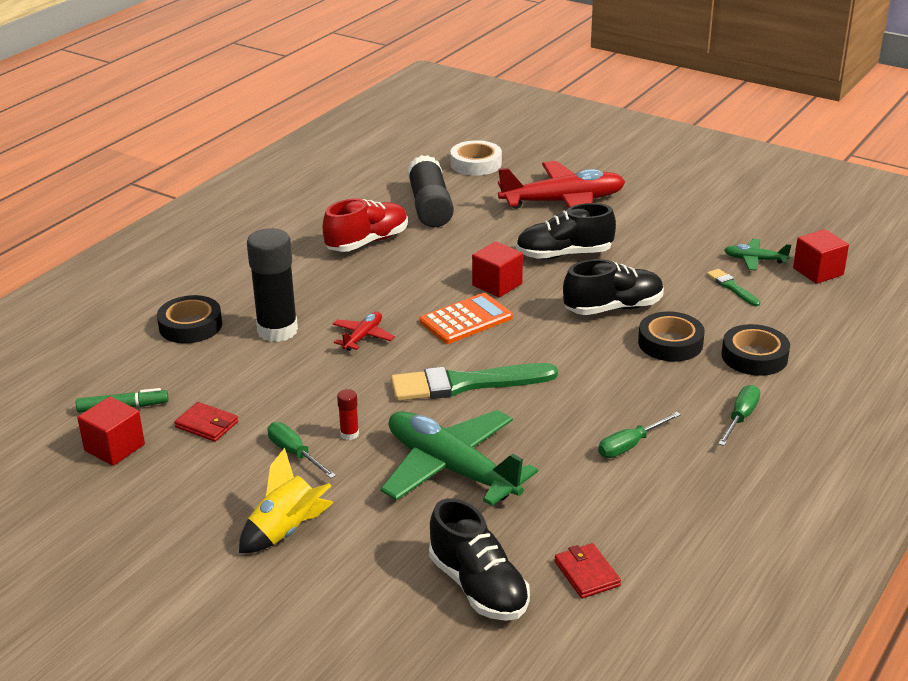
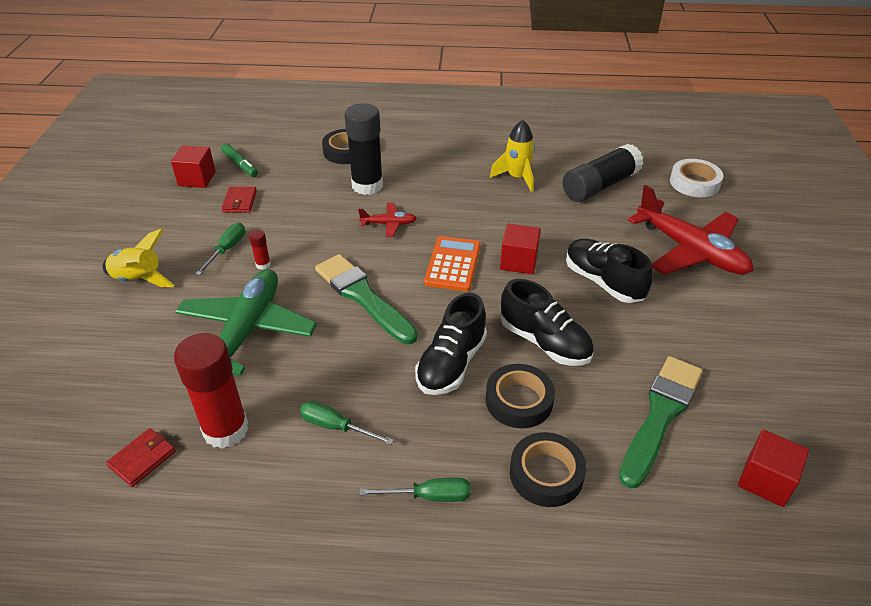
camera: 60 degrees right, 10 degrees up
red shoe [323,198,408,252] -> yellow rocket [490,120,535,192]
orange calculator [420,293,513,344] -> orange calculator turned 105 degrees counterclockwise [424,236,481,291]
black shoe [429,498,530,621] -> black shoe moved to [415,293,487,395]
green brush [707,269,760,306] -> green brush [619,356,703,488], size x2.08
green plane [724,239,791,271] -> none
none -> red glue stick [174,333,249,449]

